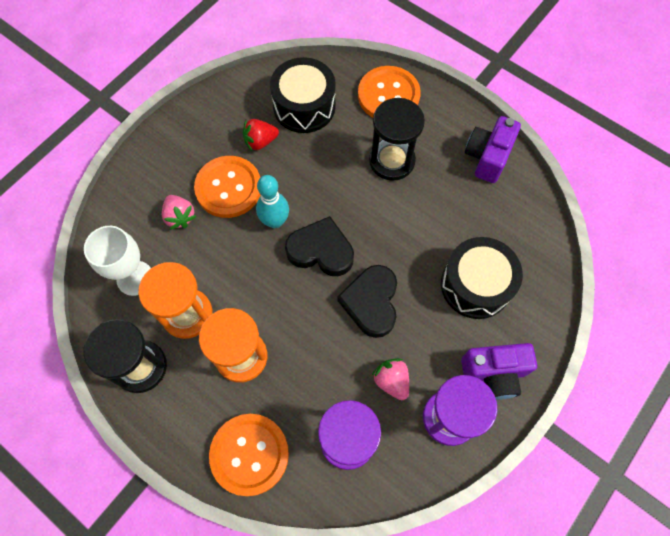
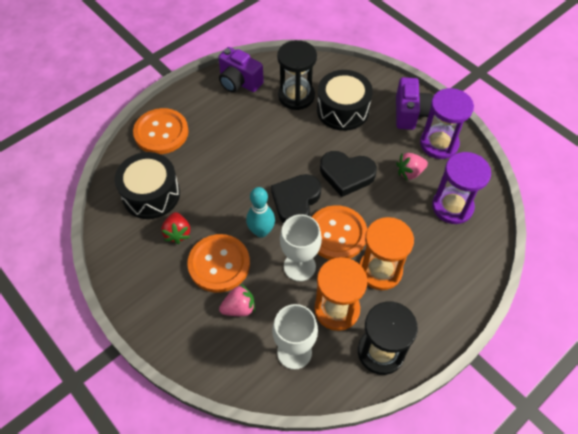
camera: 80 degrees left, 10 degrees down
orange button [209,414,289,496] -> orange button moved to [312,205,367,260]
black hourglass [369,98,425,181] -> black hourglass moved to [277,40,317,110]
none -> white goblet [280,214,322,281]

